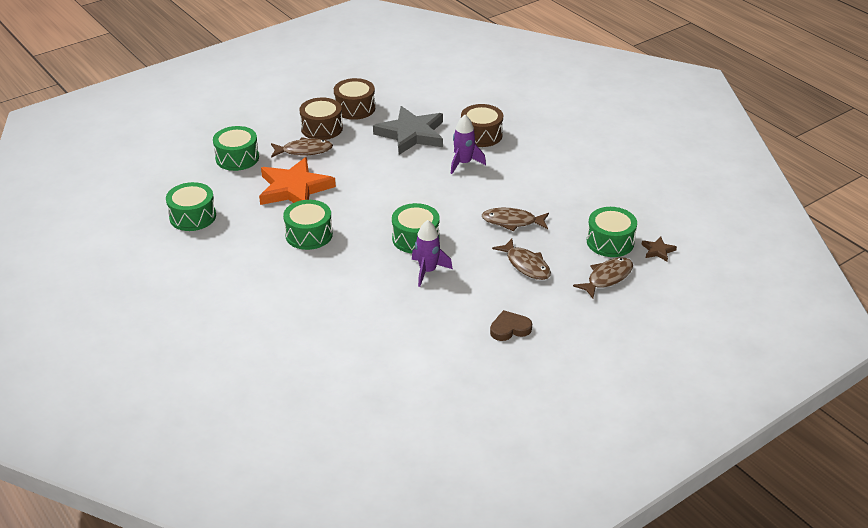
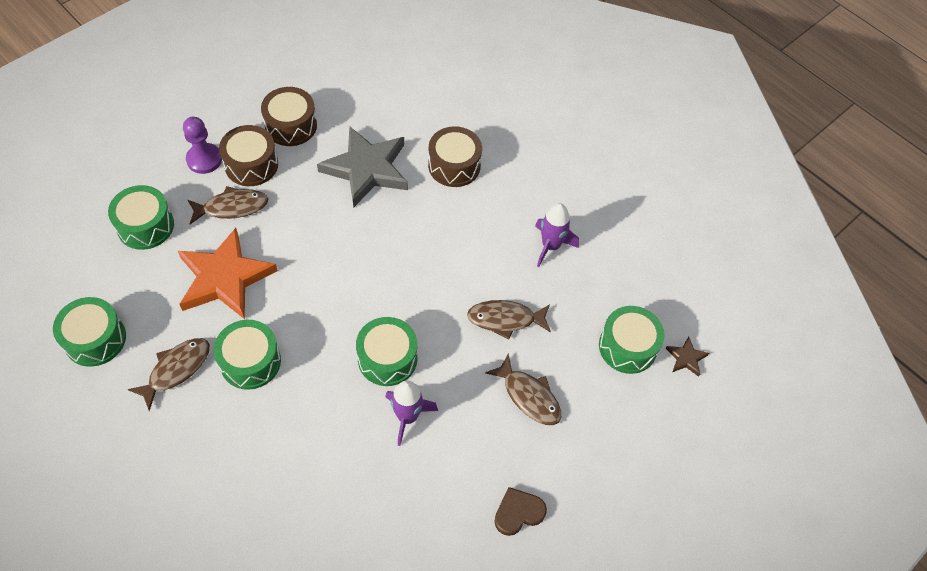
camera: 10 degrees left, 20 degrees up
purple rocket [450,115,486,174] -> purple rocket moved to [535,203,579,267]
brown fish [573,257,633,299] -> brown fish moved to [127,338,210,411]
none -> purple pawn [183,117,222,174]

